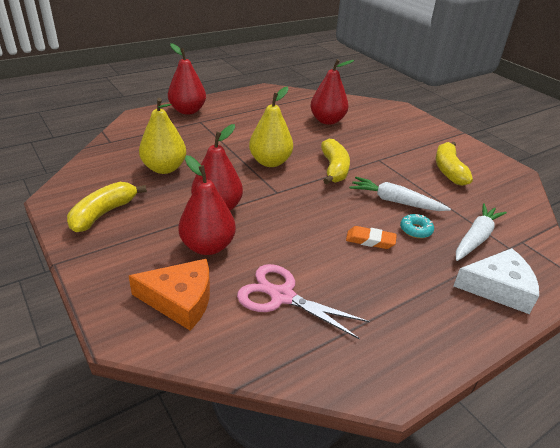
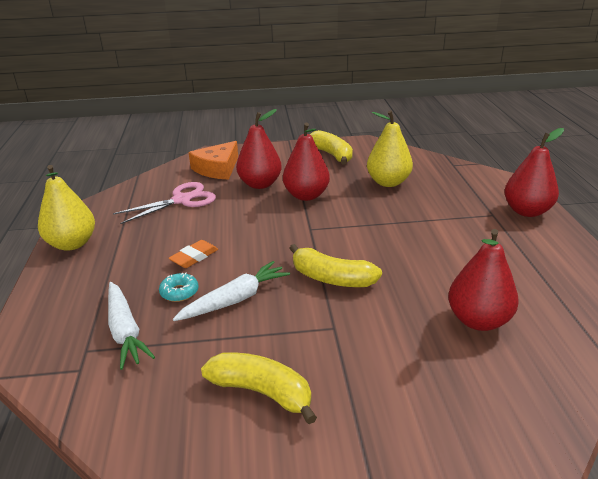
camera: 120 degrees right, 5 degrees down
yellow pear [249,86,293,167] -> yellow pear moved to [38,165,95,251]
white cheese [453,248,539,314] -> none

